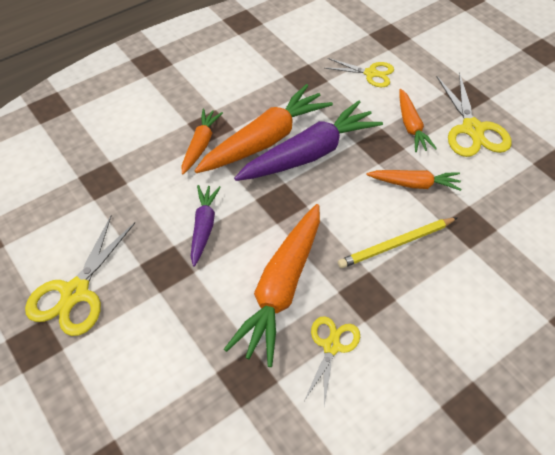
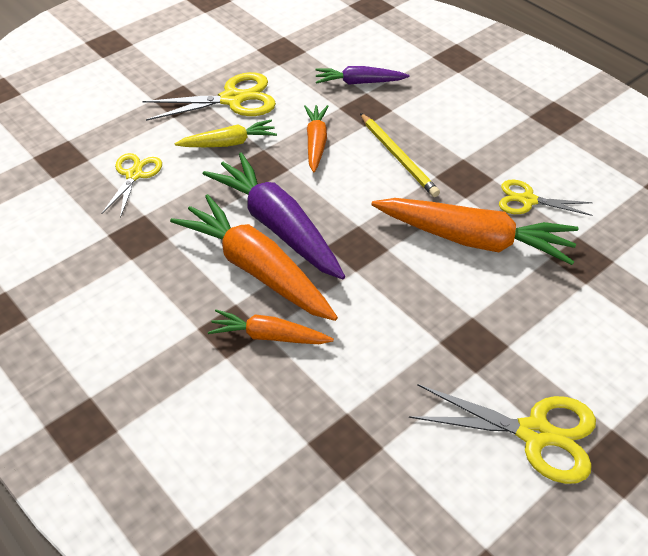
camera: 95 degrees left, 5 degrees down
purple carrot [191,185,221,267] -> purple carrot moved to [315,66,409,85]
orange carrot [399,89,437,152] -> yellow carrot [175,120,277,147]

